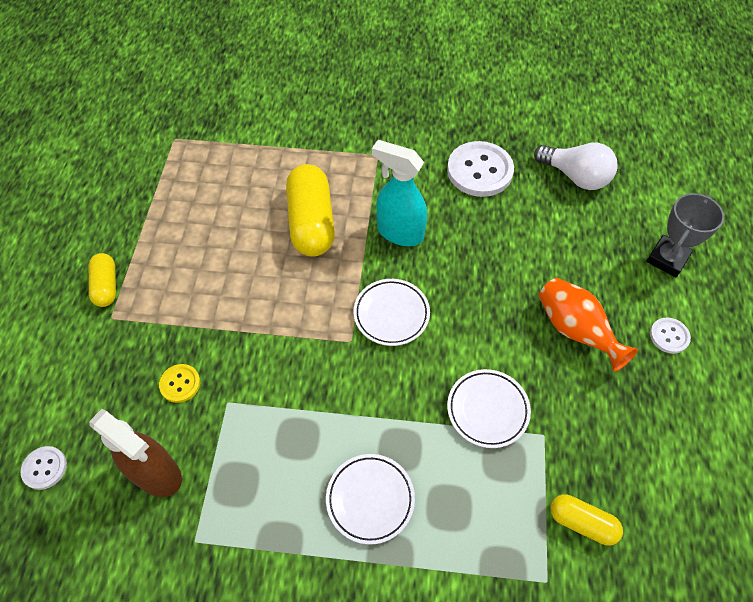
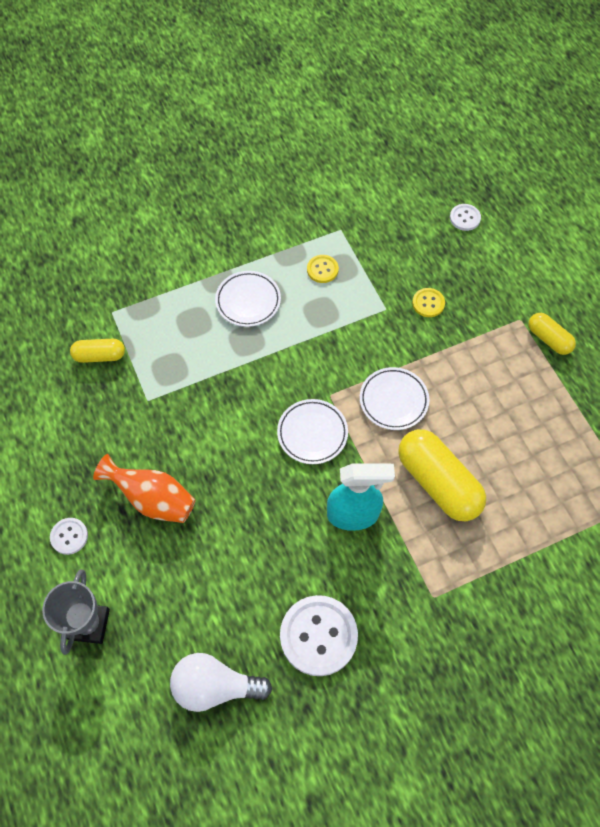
camera: 150 degrees right, 5 degrees up
brown spray bottle [89,409,182,497] -> none
white plate [447,369,531,448] -> white plate moved to [360,367,429,430]
none -> yellow button [307,255,339,283]

